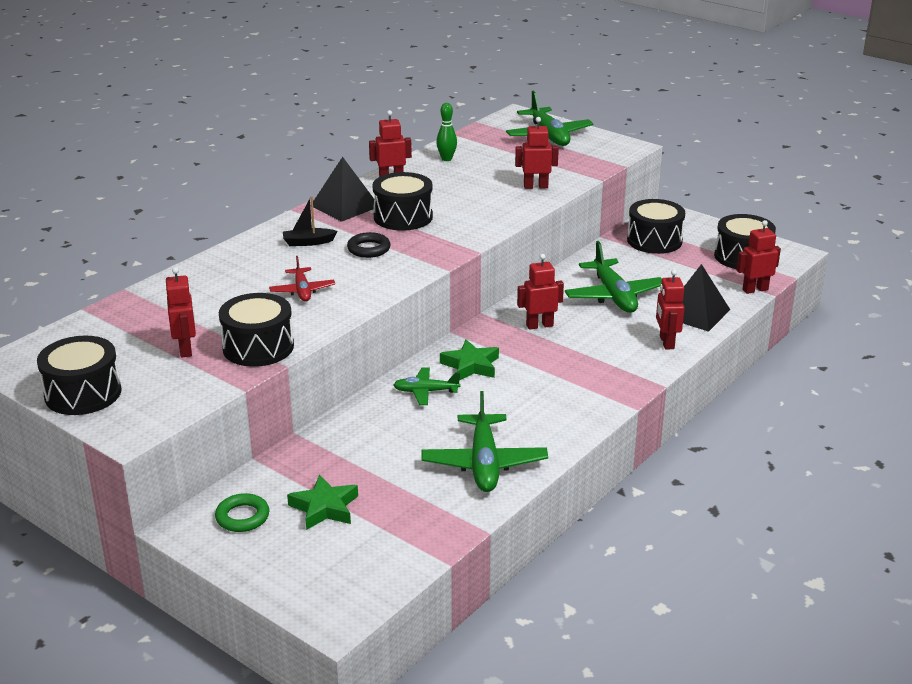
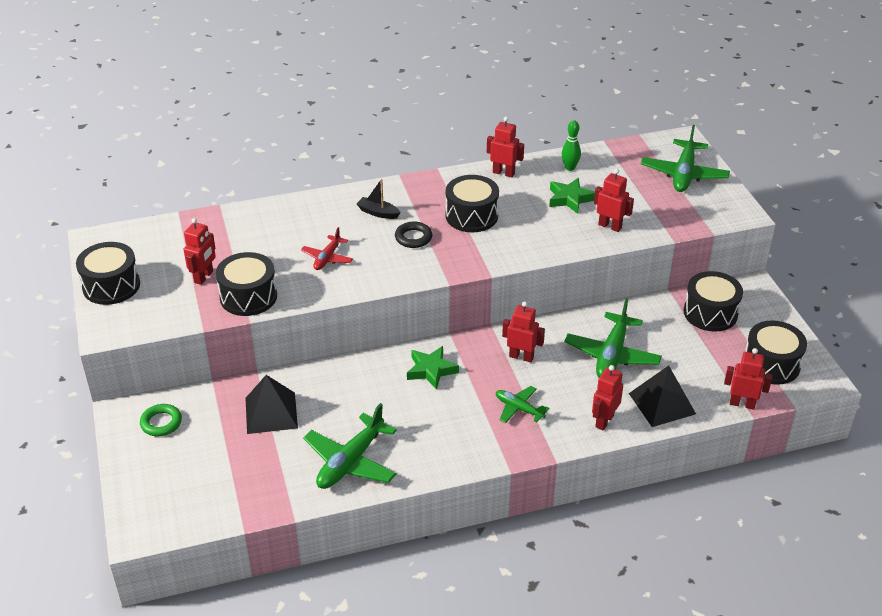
camera: 35 degrees right, 10 degrees up
green star [287,475,358,530] -> green star moved to [549,178,595,214]
black pyramid [310,157,374,222] -> black pyramid moved to [246,375,298,434]
green plane [393,368,460,405] -> green plane moved to [496,386,549,423]

